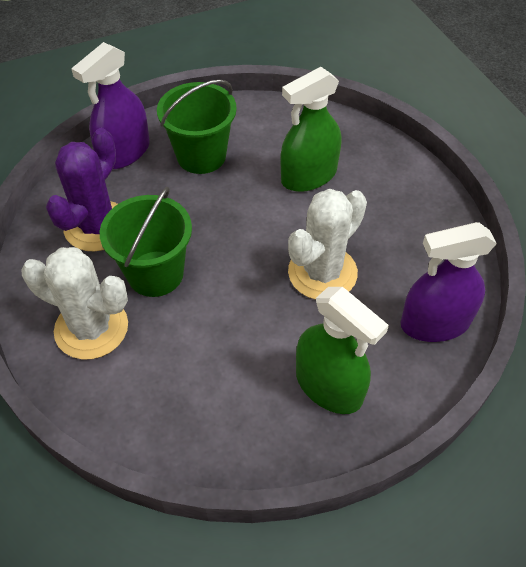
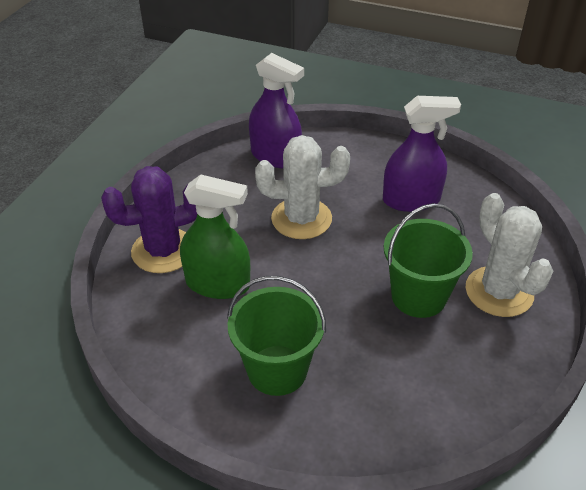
camera: 135 degrees left, 10 degrees down
purple cactus [46,128,118,251] -> purple cactus moved to [101,166,197,273]
purple spray bottle [71,42,150,169] -> purple spray bottle moved to [383,96,461,212]
green spray bottle [296,287,389,414] -> none

